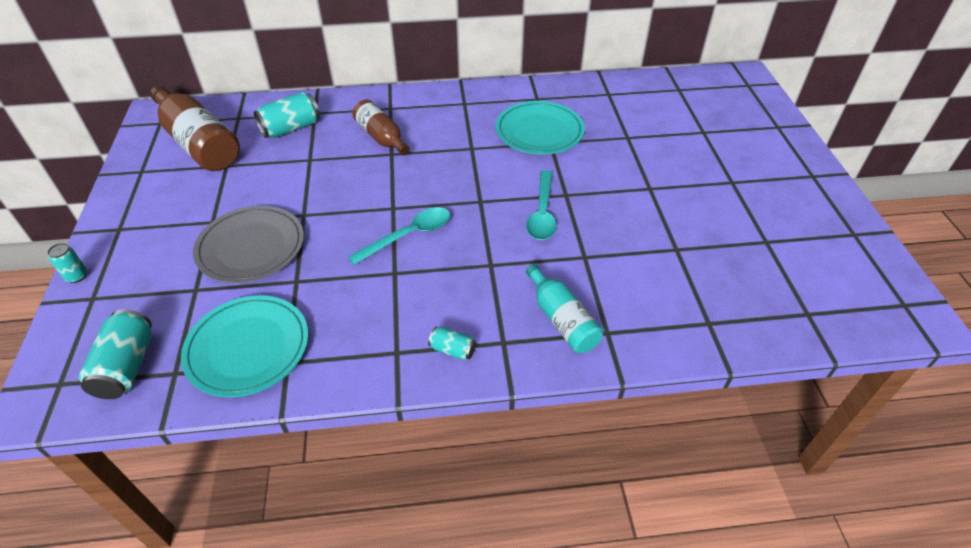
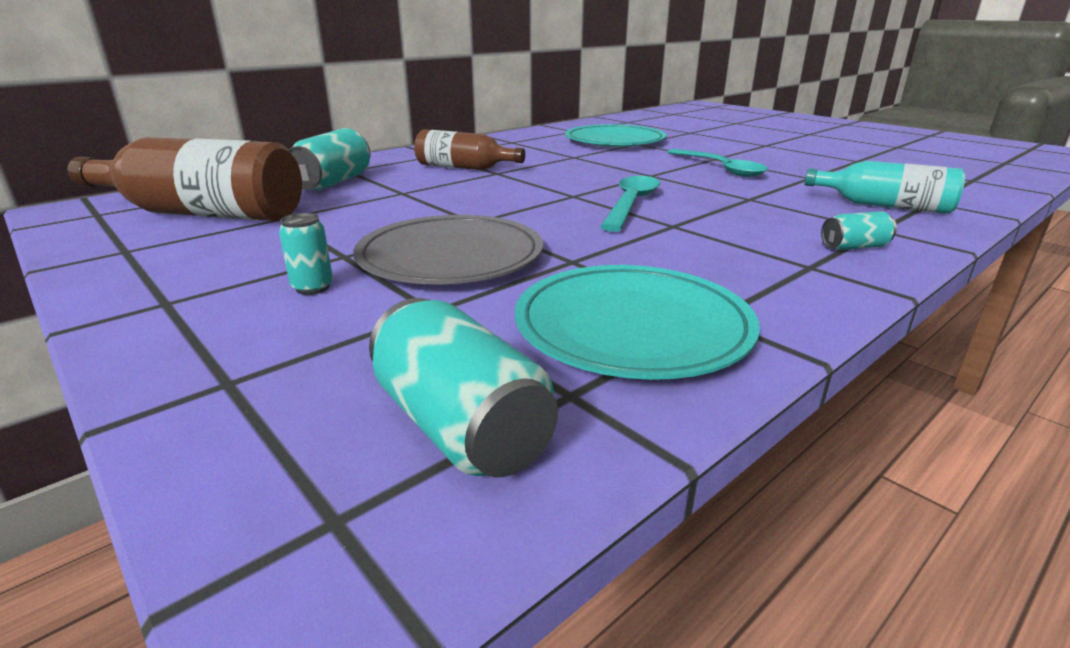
camera: 35 degrees left, 20 degrees down
turquoise can [47,243,87,283] -> turquoise can moved to [279,213,333,295]

